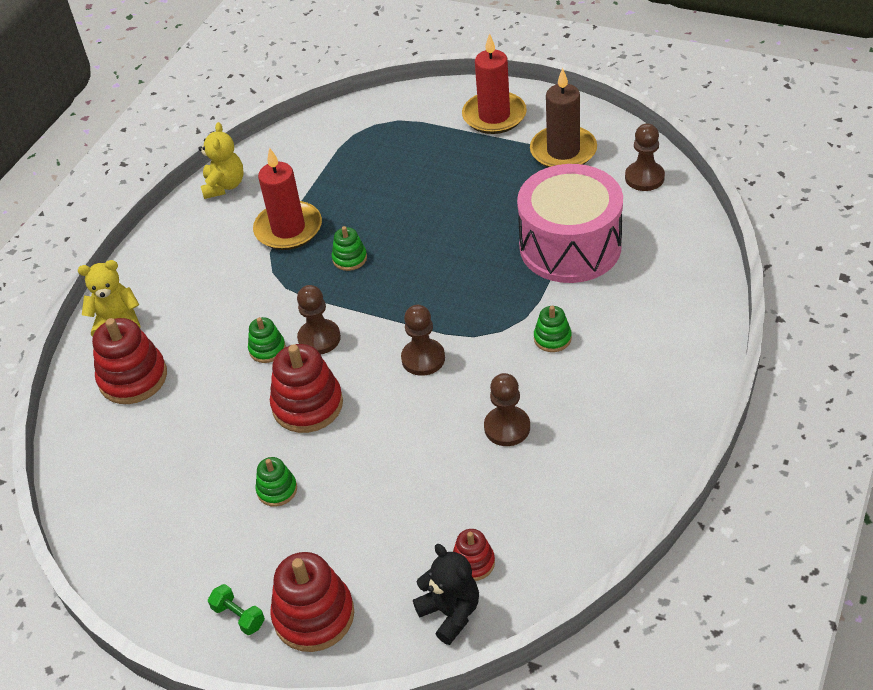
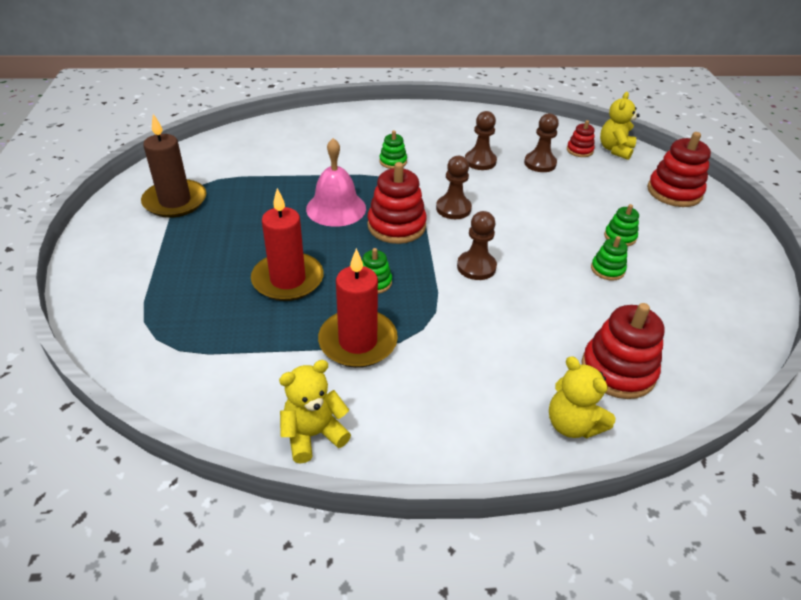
camera: 125 degrees left, 5 degrees down
green dumbbell [208,584,265,635] -> none
green stacking toy [248,317,286,363] -> green stacking toy moved to [591,236,628,281]
red stacking toy [270,344,343,433] -> red stacking toy moved to [367,162,427,244]
black teddy bear [413,544,479,645] -> yellow teddy bear [600,92,640,160]
red candle [462,33,527,134] -> red candle moved to [251,188,324,301]
pink drum [517,164,623,283] -> none
brown pawn [625,123,665,191] -> brown pawn moved to [524,113,559,172]
none -> pink bell [306,138,366,227]

